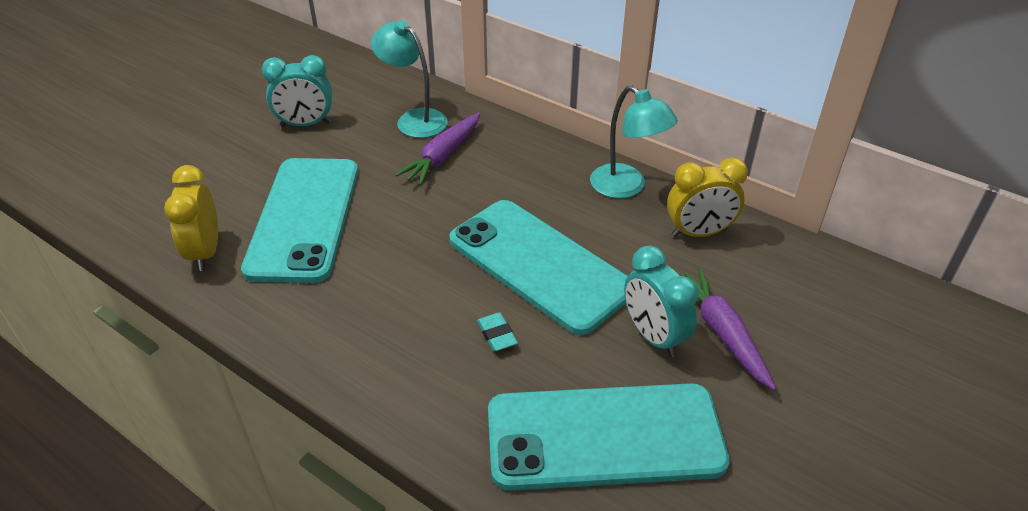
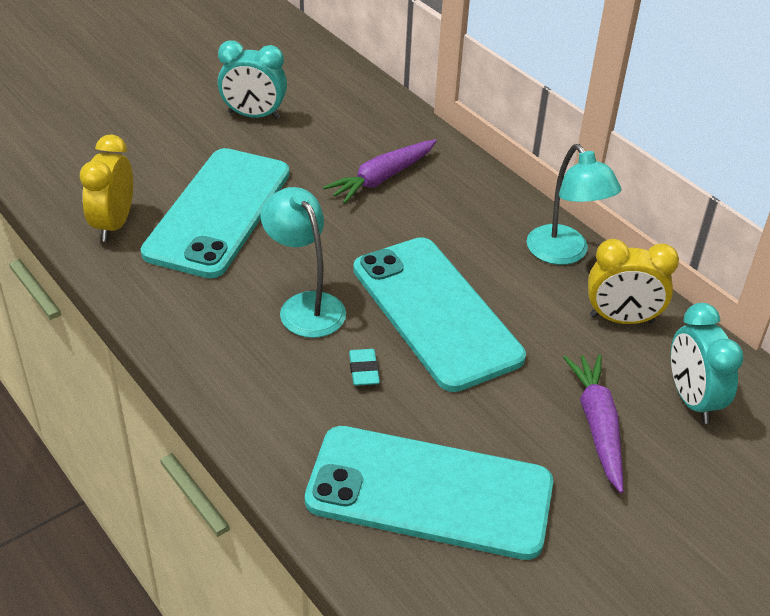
camera: 15 degrees right, 0 degrees up
turquoise lamp [371,20,448,138] -> turquoise lamp moved to [260,187,346,338]
turquoise clock [624,246,698,357] -> turquoise clock moved to [671,303,744,424]

